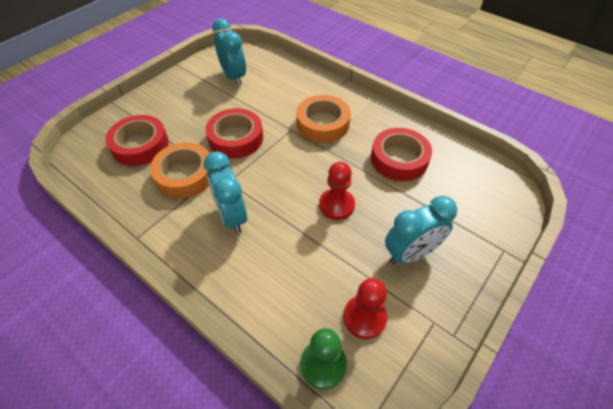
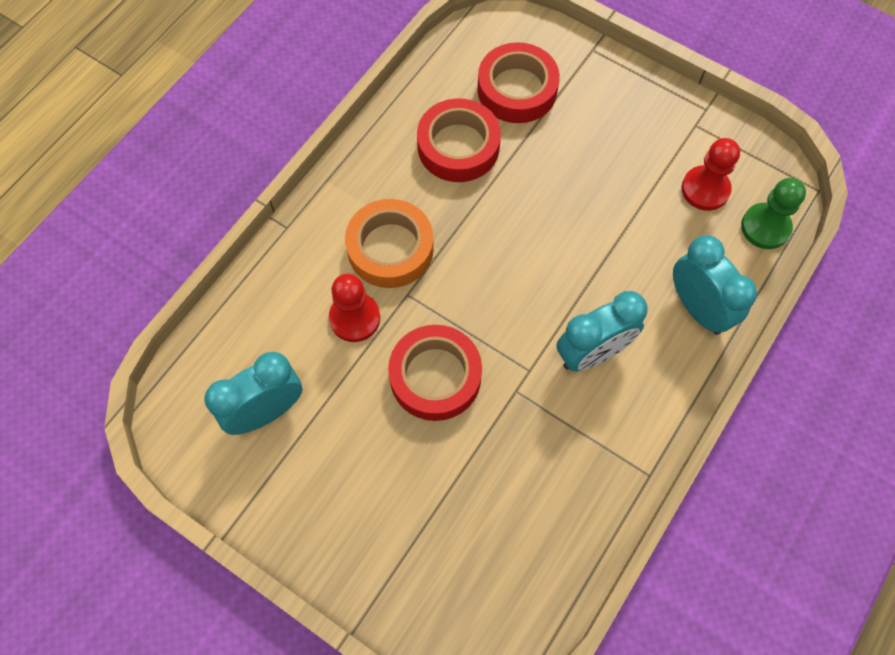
camera: 95 degrees left, 15 degrees up
red tape [105,115,169,166] -> red tape moved to [477,42,560,123]
orange tape [150,142,209,198] -> none
red pawn [319,162,355,220] -> red pawn moved to [329,274,380,342]
turquoise clock [385,196,457,264] -> turquoise clock moved to [673,235,757,335]

